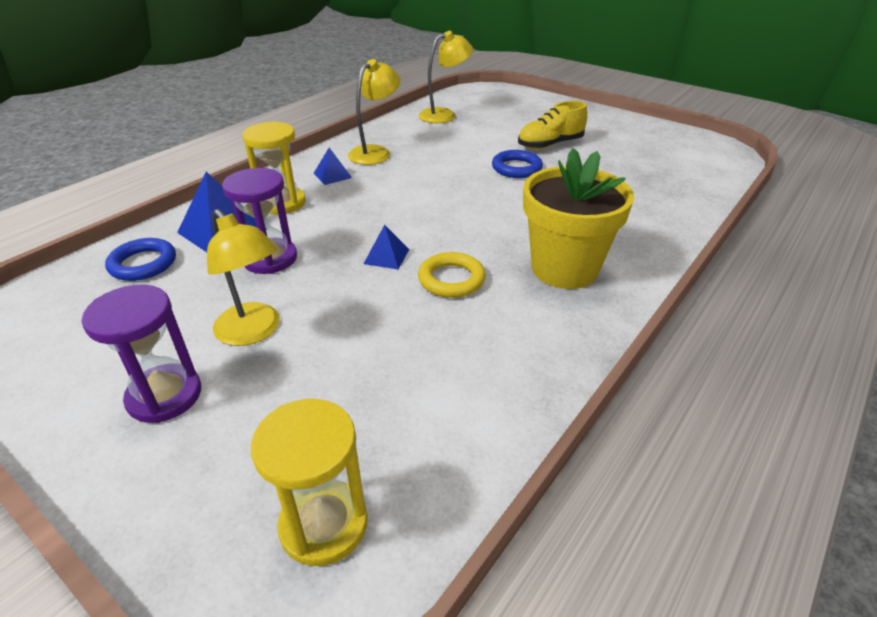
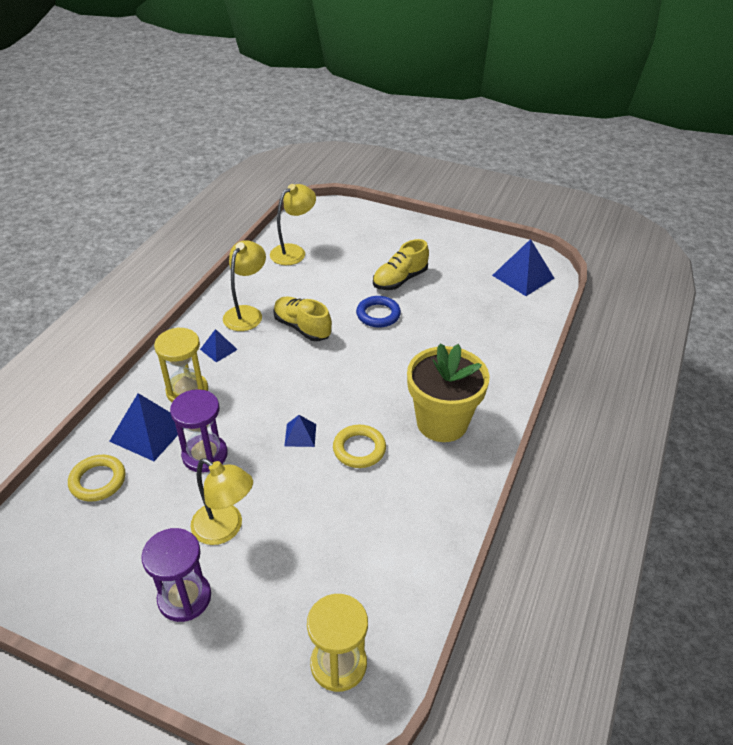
camera: 15 degrees left, 5 degrees up
blue ring [105,238,176,281] -> yellow ring [68,455,126,502]
none -> yellow shoe [273,297,332,341]
none -> blue pyramid [492,239,554,296]

